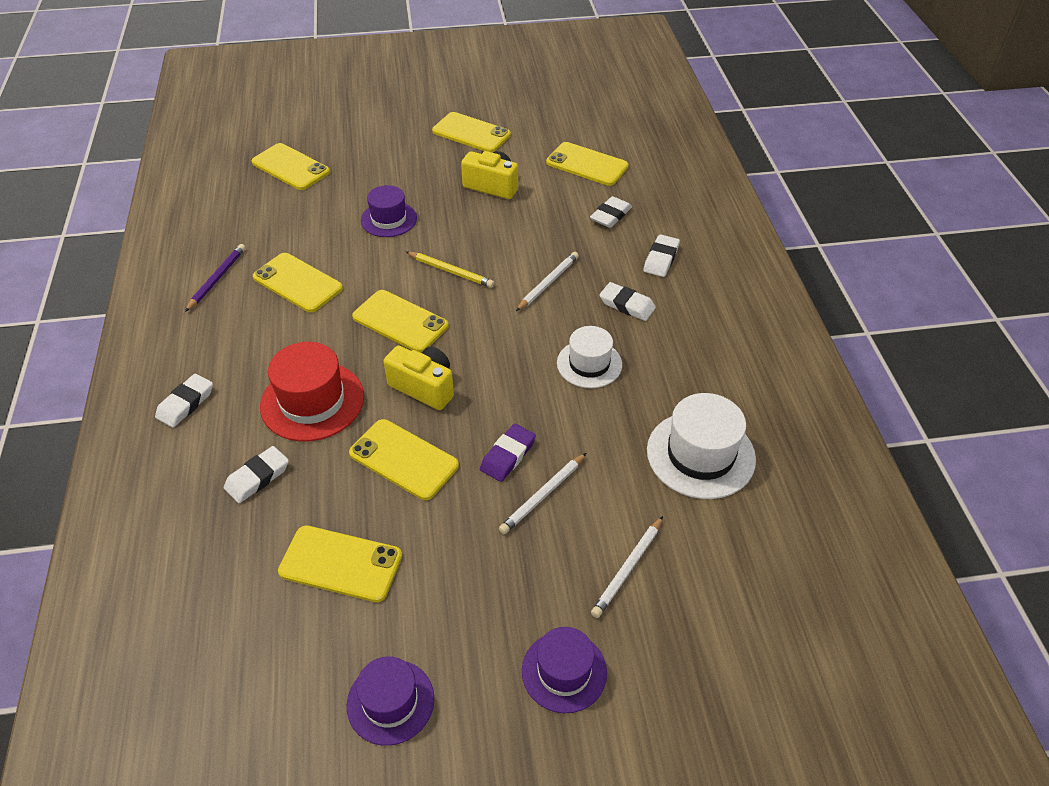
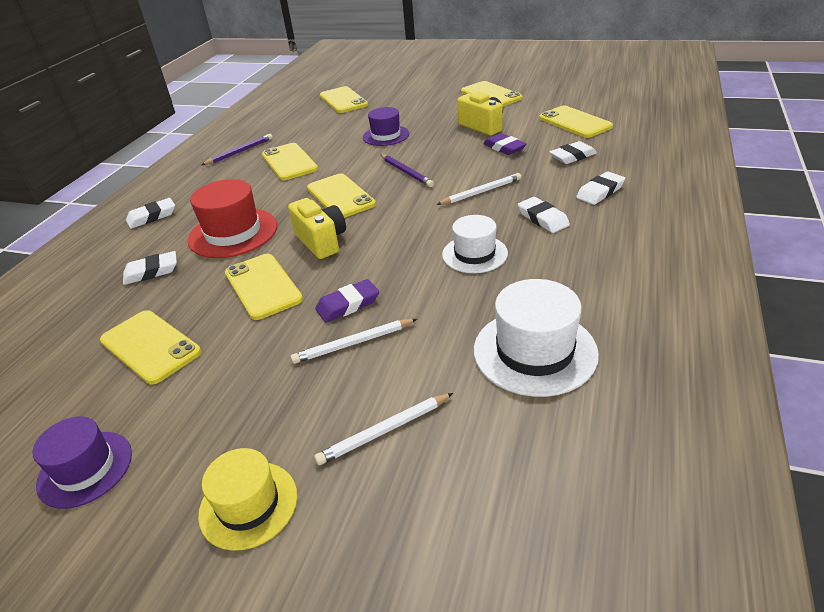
camera: 30 degrees right, 10 degrees down
yellow pencil [406,252,494,288] -> purple pencil [380,154,434,187]
purple hat [522,627,607,713] -> yellow hat [198,448,297,551]
none -> purple eraser [483,133,527,155]

